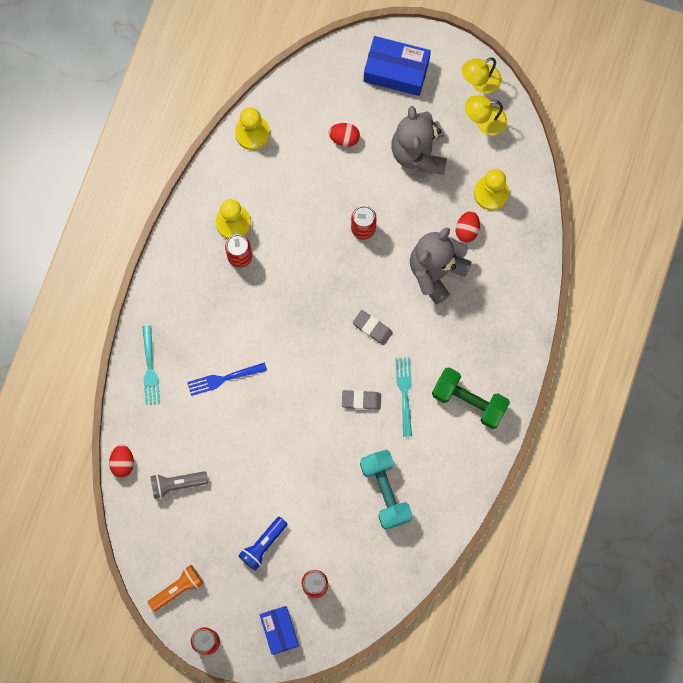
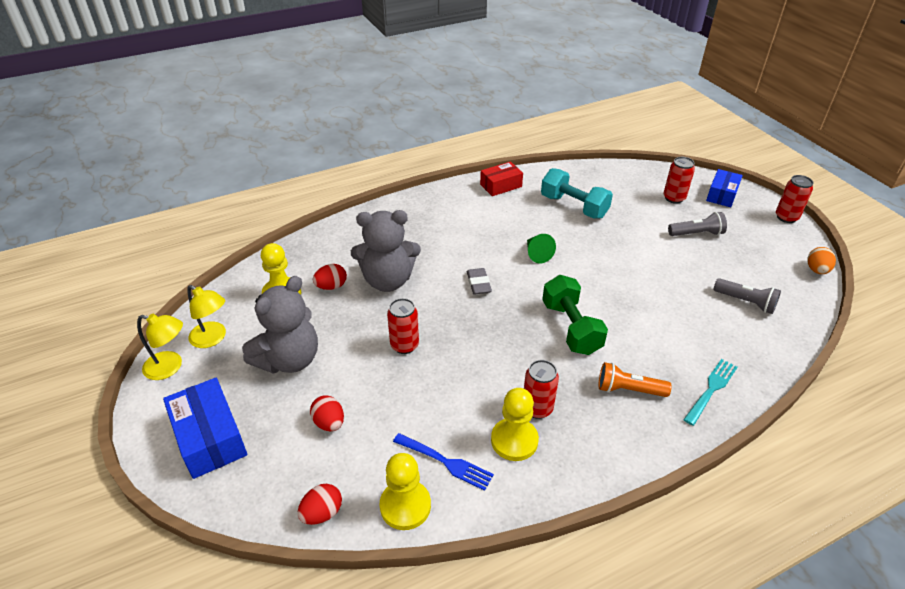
camera: 135 degrees left, 35 degrees down
red egg [109,445,134,478] -> red egg moved to [298,484,342,525]
orange flashlight [148,565,204,612] -> orange flashlight moved to [599,362,672,397]
blue fork [187,362,267,396] -> blue fork moved to [393,433,494,491]
blue flashlight [238,517,287,570] -> grey flashlight [668,212,727,236]
grey eraser [342,390,381,410] -> green cone [527,234,556,263]
turquoise dumbbell [360,450,413,530] -> turquoise dumbbell turned 75 degrees counterclockwise [541,168,613,219]
turquoise fork [395,358,412,437] -> none
green dumbbell [432,368,510,429] -> green dumbbell moved to [542,275,608,355]
none -> red box [480,162,523,196]
none -> orange egg [807,247,836,274]

